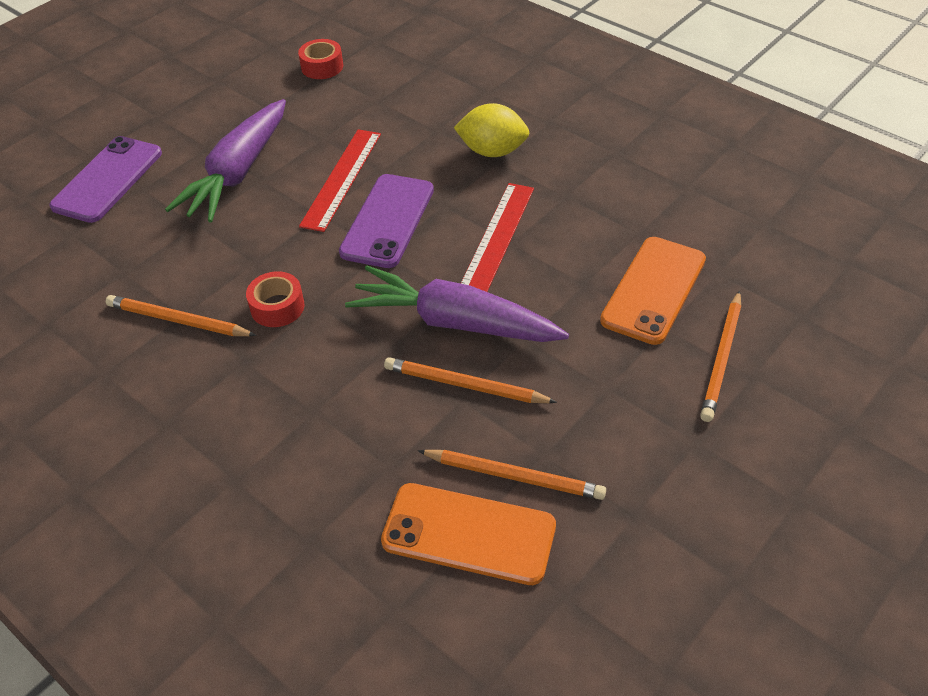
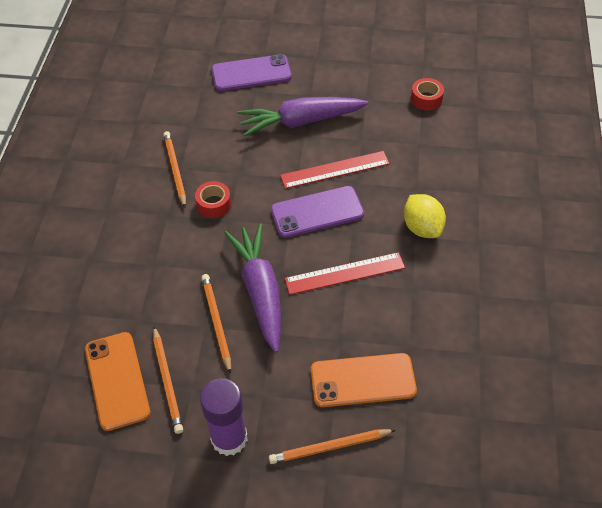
camera: 55 degrees right, 5 degrees up
none -> purple glue stick [200,378,248,456]

